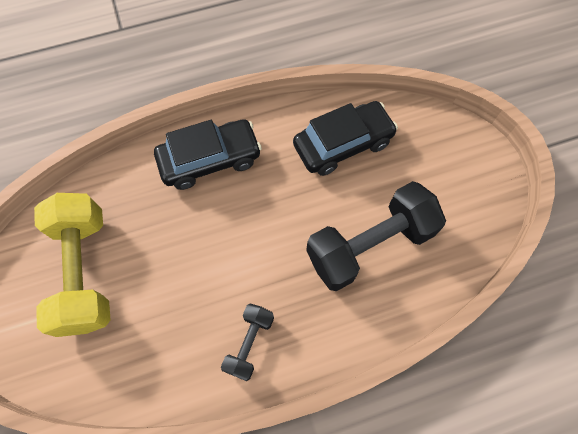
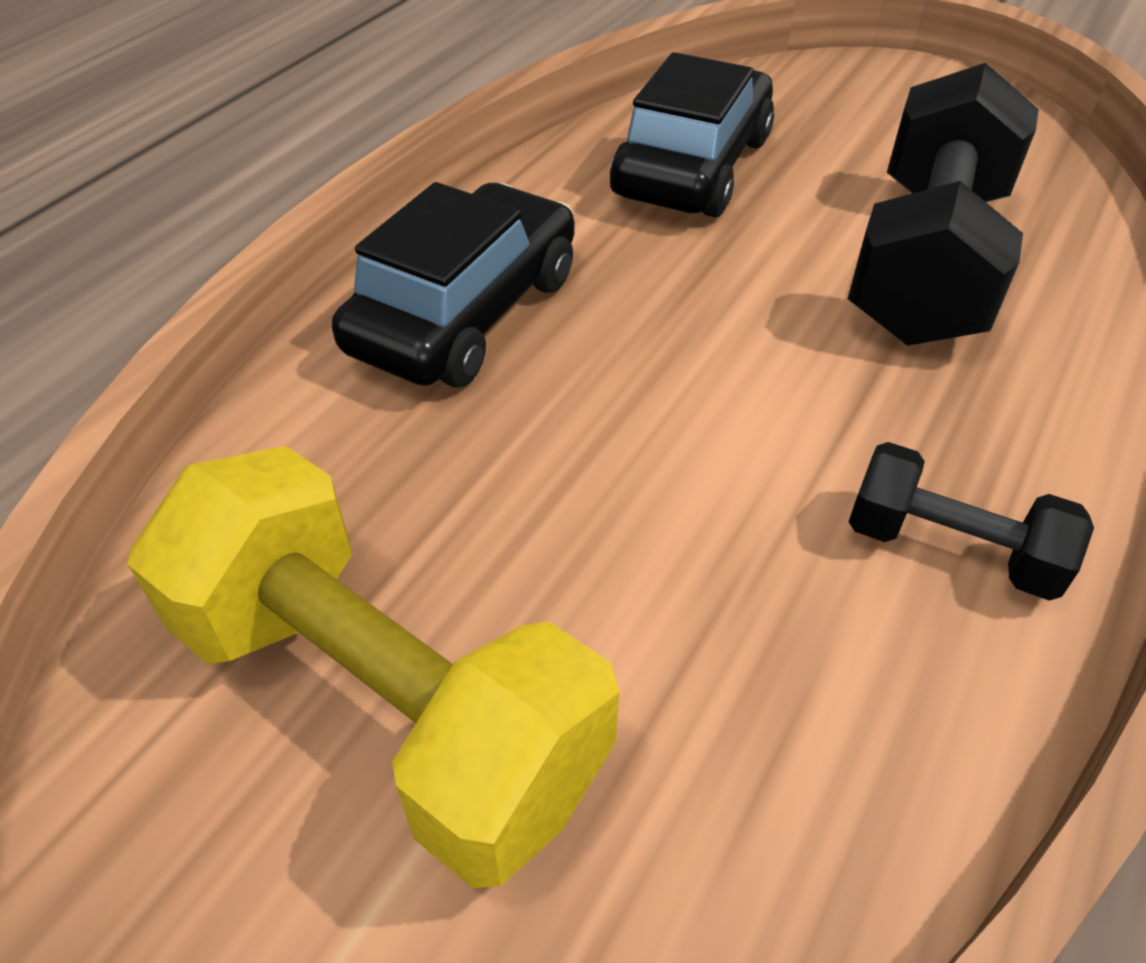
camera: 40 degrees left, 20 degrees down
black dumbbell [221,304,274,381] -> black dumbbell turned 45 degrees counterclockwise [848,442,1094,601]

